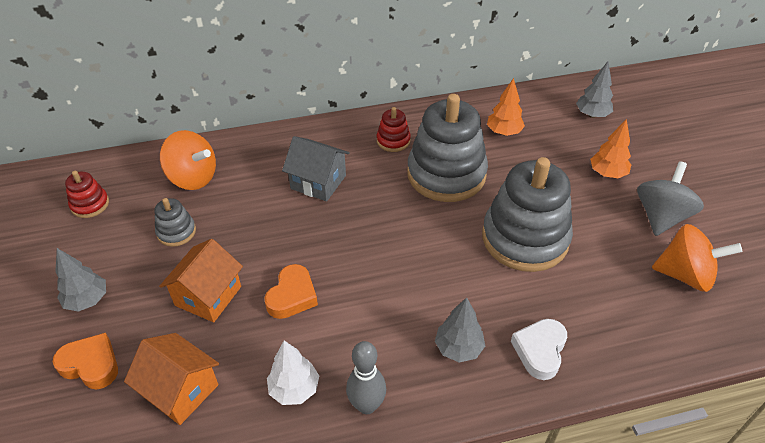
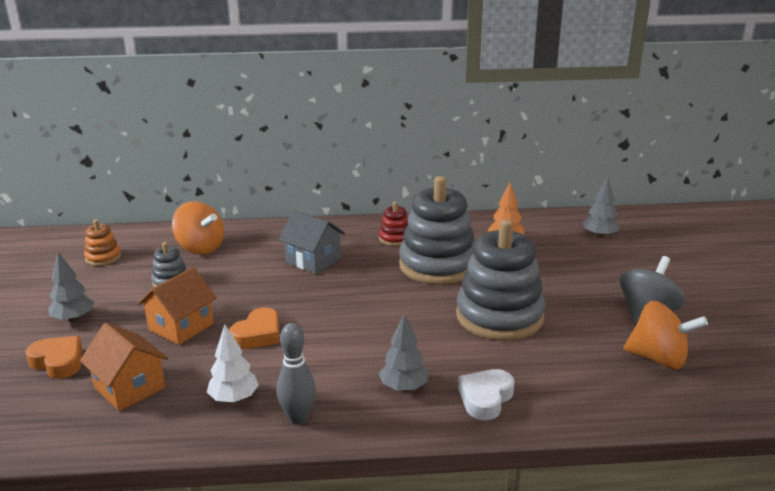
camera: 10 degrees right, 20 degrees down
red stacking toy [65,171,109,218] -> orange stacking toy [84,219,121,266]
orange tree [590,119,631,178] -> none

